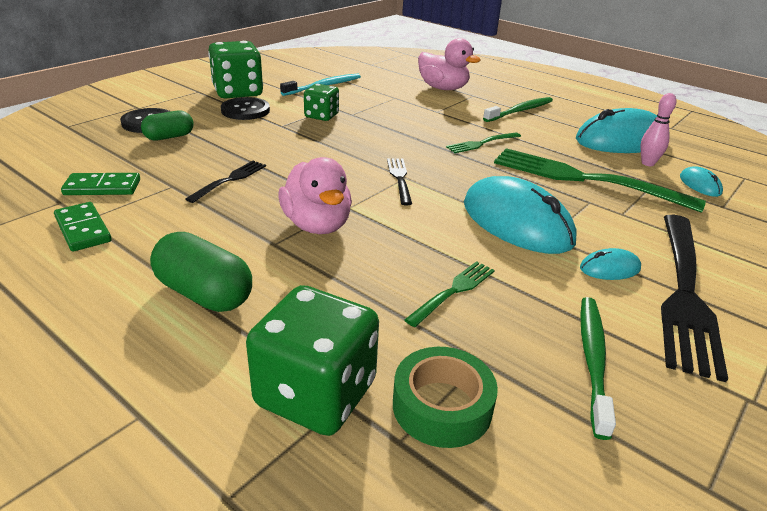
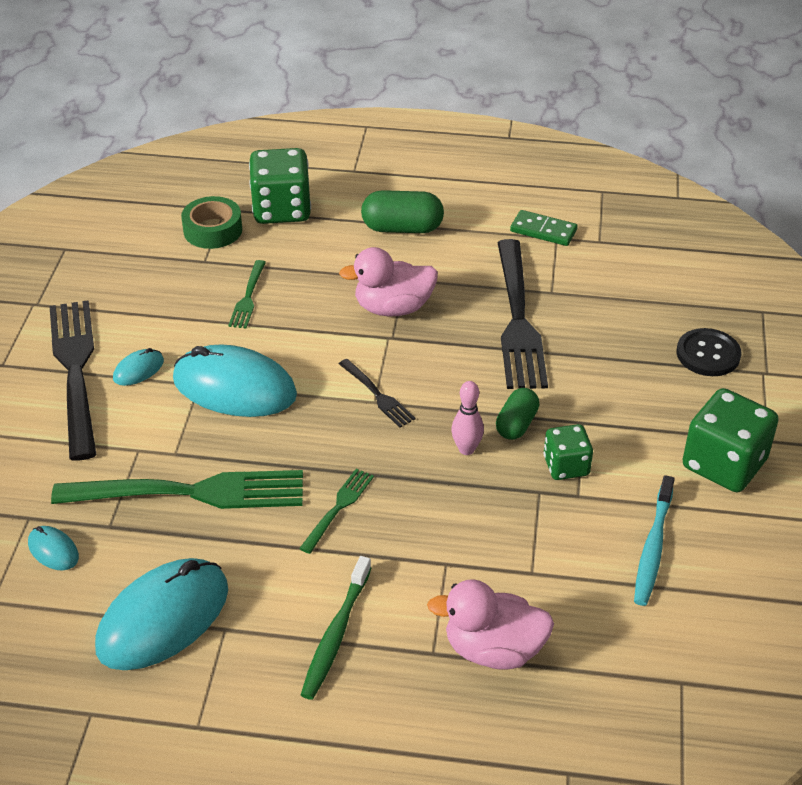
camera: 150 degrees right, 10 degrees up
green domino [61,173,140,195] -> none
green capsule [141,110,194,141] -> green capsule moved to [496,388,539,440]
black fork [185,161,266,203] -> black fork [497,239,548,389], size x2.12
black button [221,97,270,120] -> none
pink duck [278,157,352,234] -> pink duck turned 45 degrees counterclockwise [339,247,438,316]
green toothbrush [580,297,616,440] -> none
pink bowling pin [640,93,676,166] -> pink bowling pin moved to [451,381,484,455]

